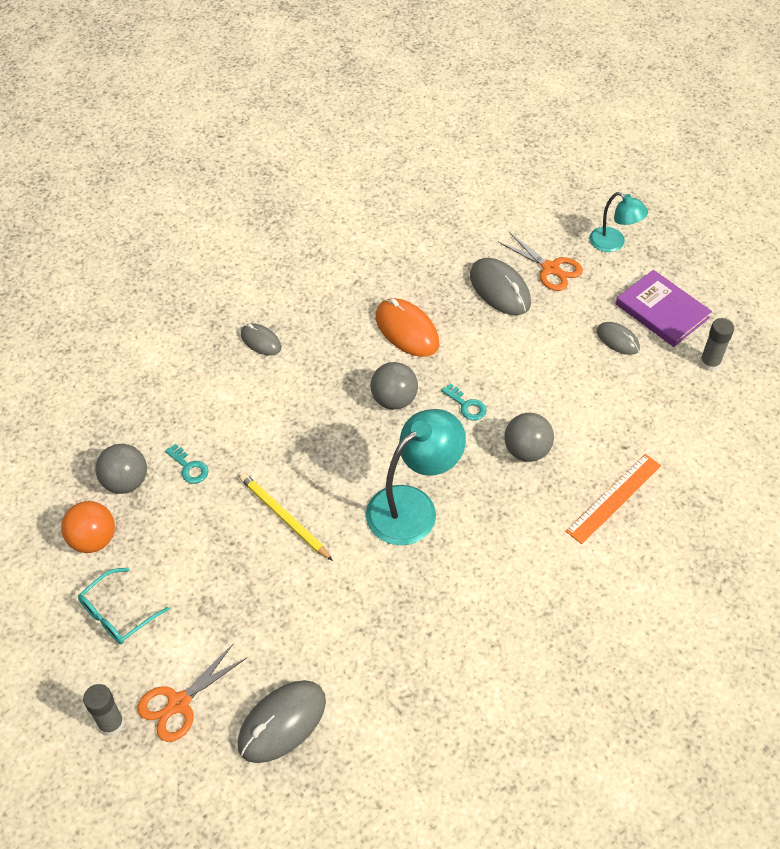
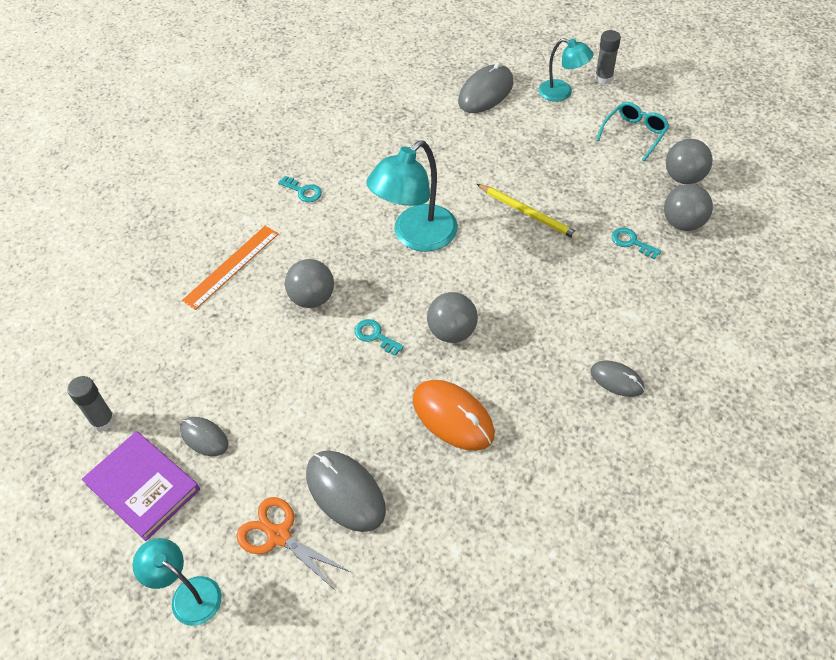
camera: 175 degrees right, 0 degrees up
orange ball [61,501,115,553] -> grey ball [666,139,713,184]
orange scissors [137,643,248,742] -> turquoise lamp [538,38,594,102]
none -> turquoise key [278,176,322,202]

